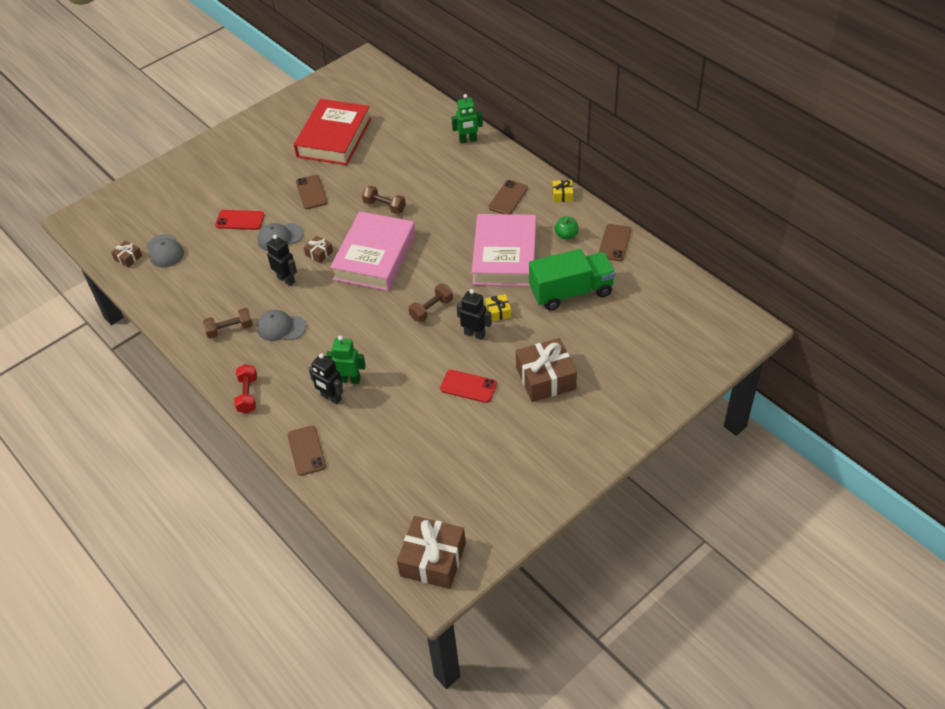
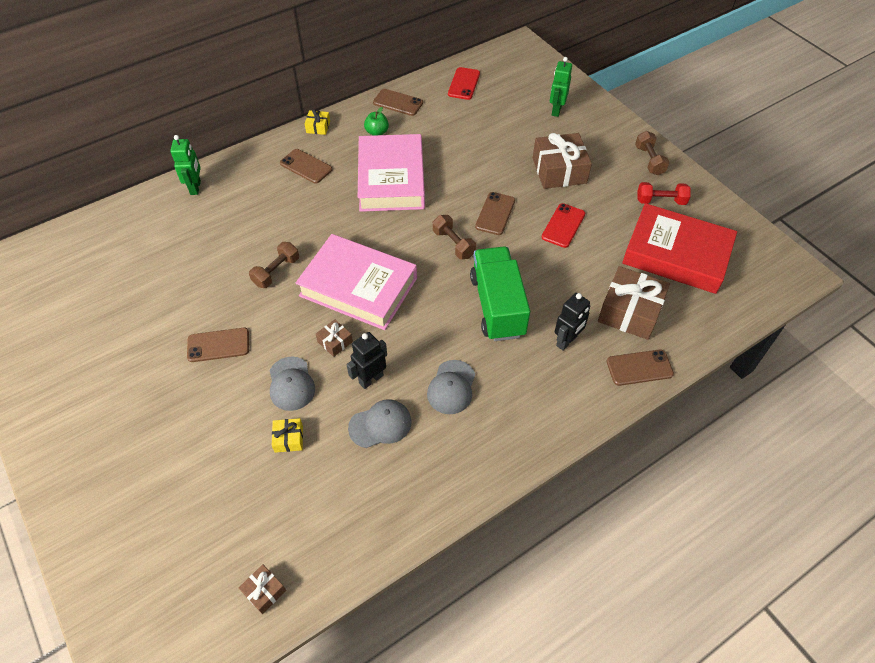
camera: 85 degrees left, 5 degrees up
grey cap [146,234,184,267] -> grey cap moved to [348,399,412,448]
brown dumbbell [203,308,253,339] -> brown dumbbell moved to [635,131,670,175]
red phone [215,210,264,230] -> red phone moved to [448,67,480,100]
red dumbbell [234,364,257,413] -> red dumbbell moved to [637,182,691,205]
red book [294,99,371,165] -> red book moved to [622,203,737,294]
green robot [326,336,366,384] -> green robot moved to [550,57,572,117]
brown gift [397,516,466,589] -> brown gift moved to [598,266,670,340]
black robot [456,289,492,340] -> brown phone [475,192,515,235]
pink book [472,214,536,286] -> pink book turned 75 degrees clockwise [358,134,425,212]
yellow gift [485,294,511,321] -> yellow gift moved to [272,418,303,453]
green truck [529,249,616,311] -> green truck moved to [470,247,530,341]

